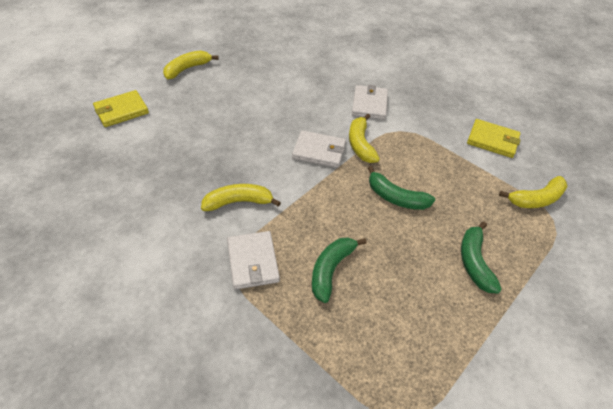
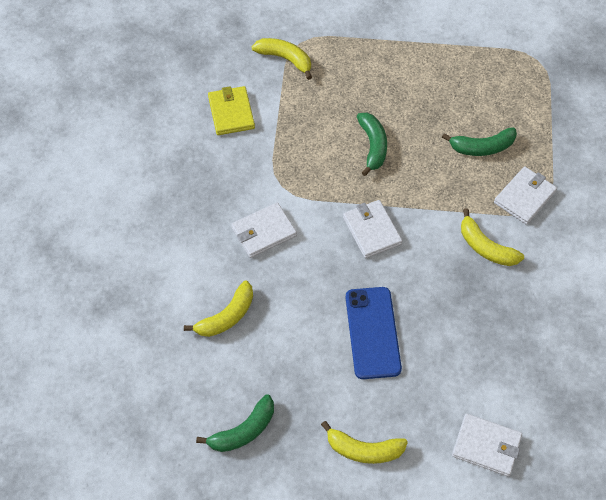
camera: 125 degrees left, 10 degrees up
yellow wallet [93,90,149,127] -> white wallet [452,413,522,477]
yellow banana [349,114,380,163] -> yellow banana moved to [184,281,253,337]
green banana [461,222,502,294] -> green banana moved to [196,394,274,452]
none -> blue phone [346,287,402,379]

